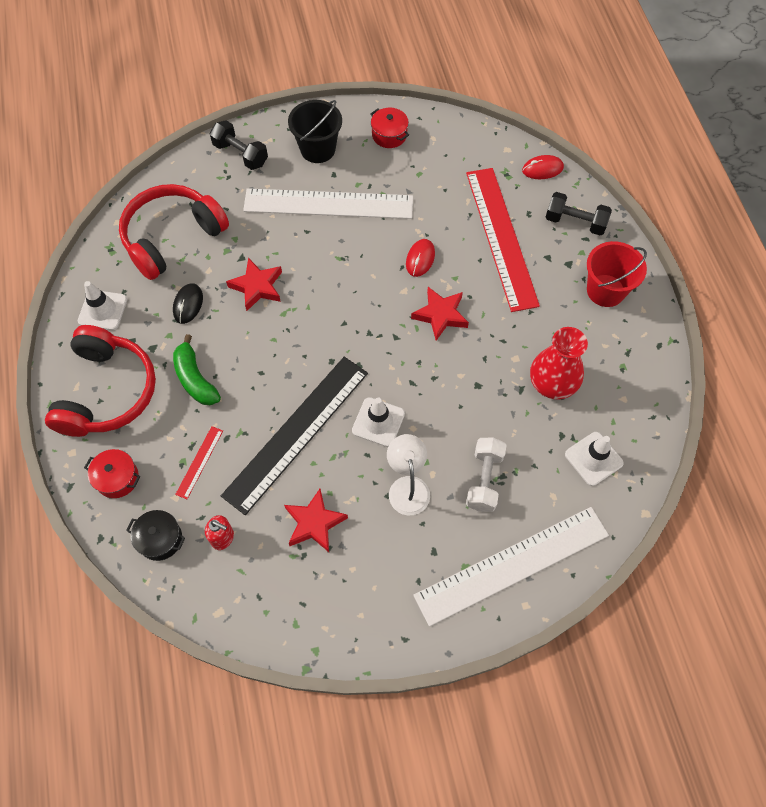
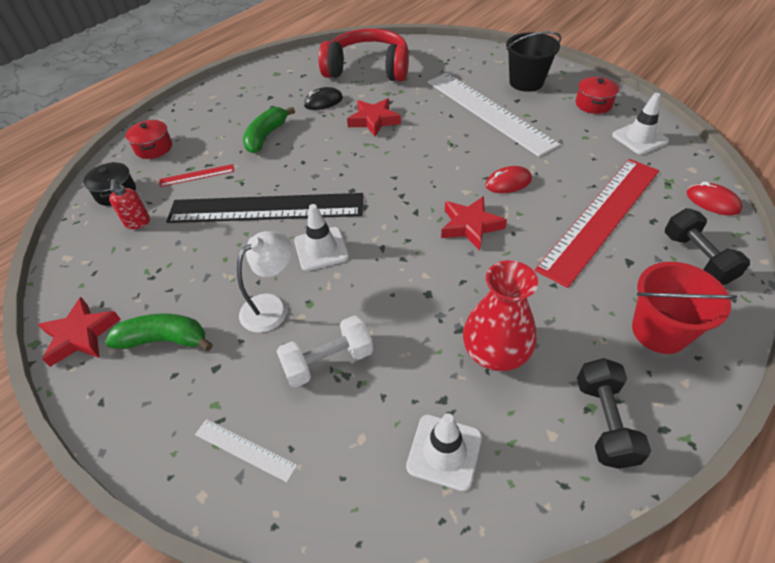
camera: 55 degrees right, 15 degrees down
red headphones [45,325,156,437] -> none
white traffic cone [78,281,127,330] -> white traffic cone moved to [612,93,669,155]
black dumbbell [209,120,268,170] -> black dumbbell moved to [577,358,651,469]
red star [284,489,348,552] -> red star moved to [37,297,121,367]
white ruler [413,507,609,626] -> white ruler [195,419,297,482], size x0.41
none -> green banana [105,313,213,351]

